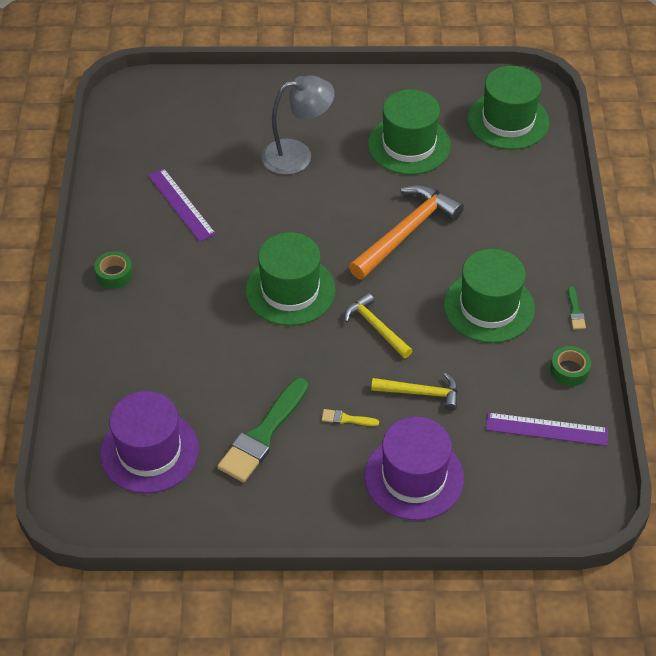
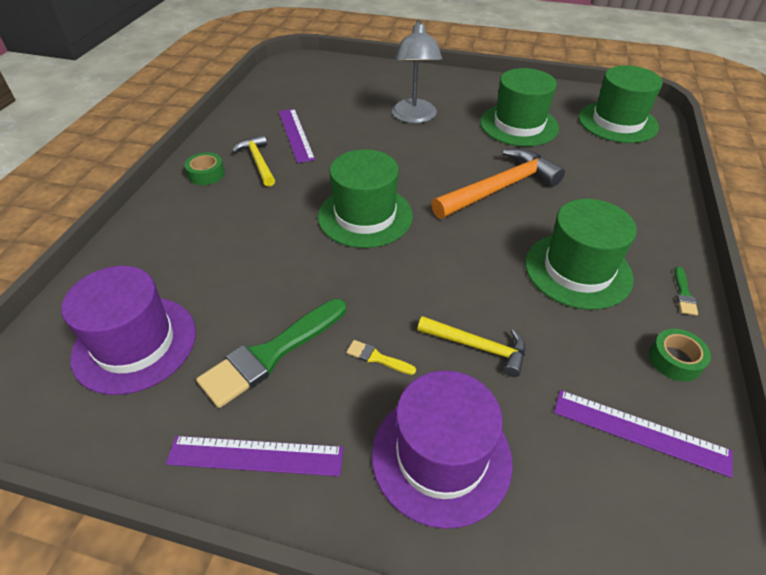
camera: 15 degrees right, 5 degrees down
grey lamp [261,75,335,175] -> grey lamp turned 90 degrees clockwise [392,20,442,124]
yellow hammer [344,293,413,358] -> yellow hammer moved to [232,135,275,187]
none -> purple ruler [166,436,344,476]

